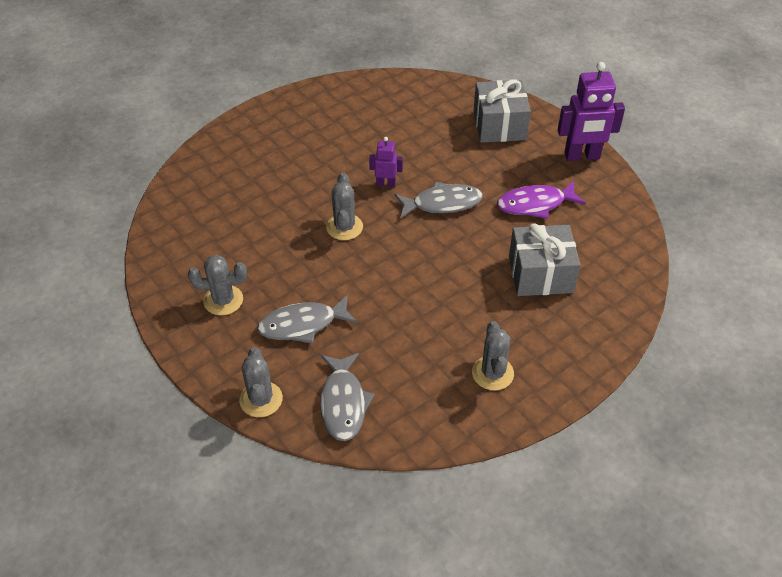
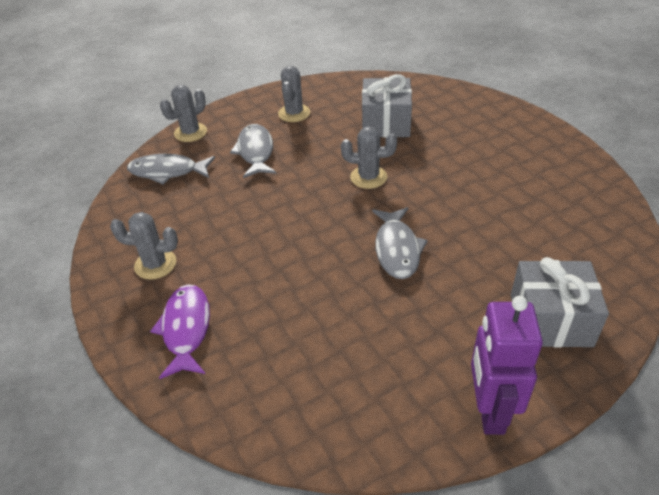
camera: 100 degrees right, 5 degrees down
grey cactus [239,347,283,417] -> grey cactus turned 45 degrees counterclockwise [160,85,207,142]
purple robot [369,137,403,187] -> none
purple fish [497,181,586,219] -> purple fish moved to [150,284,210,379]
grey gift [509,223,580,296] -> grey gift moved to [362,74,412,138]

